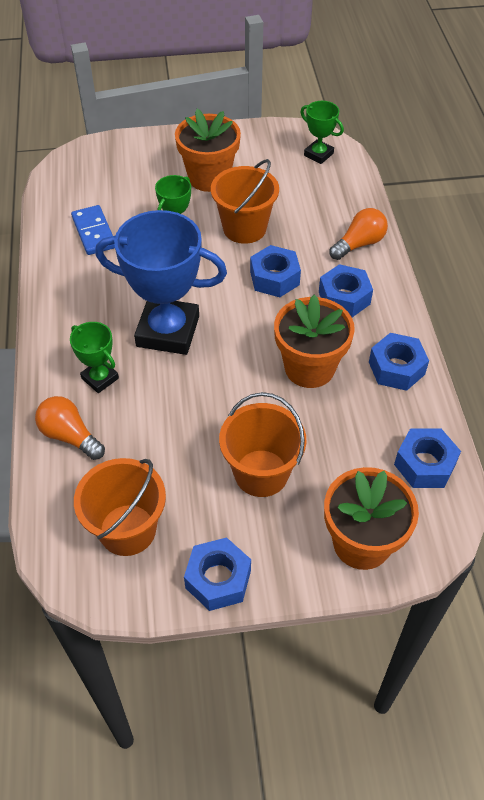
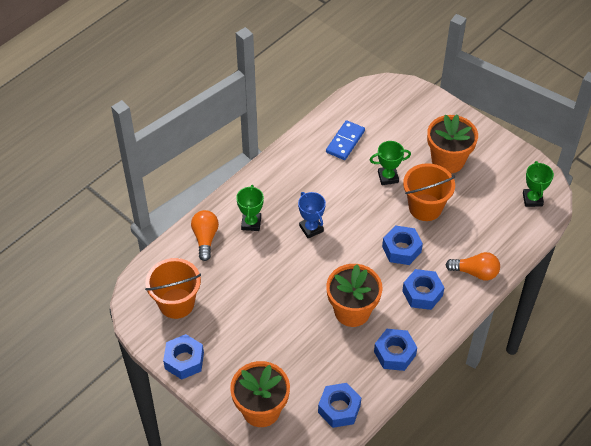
camera: 50 degrees right, 0 degrees up
blue trophy [95,210,227,355] -> blue trophy [298,192,326,238], size x0.49
orange bucket [219,392,306,497] -> none

